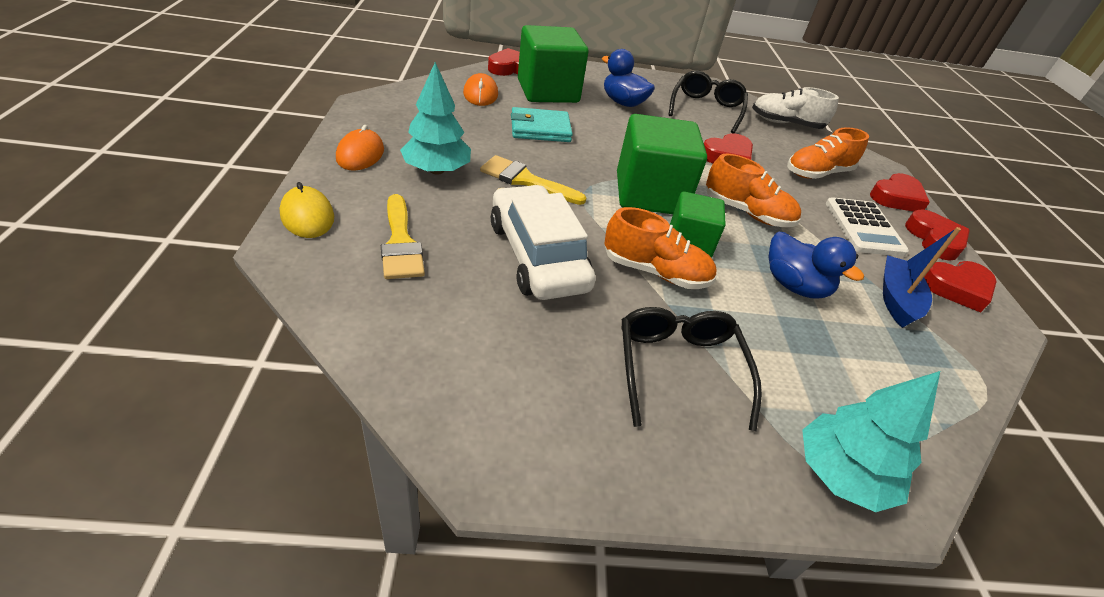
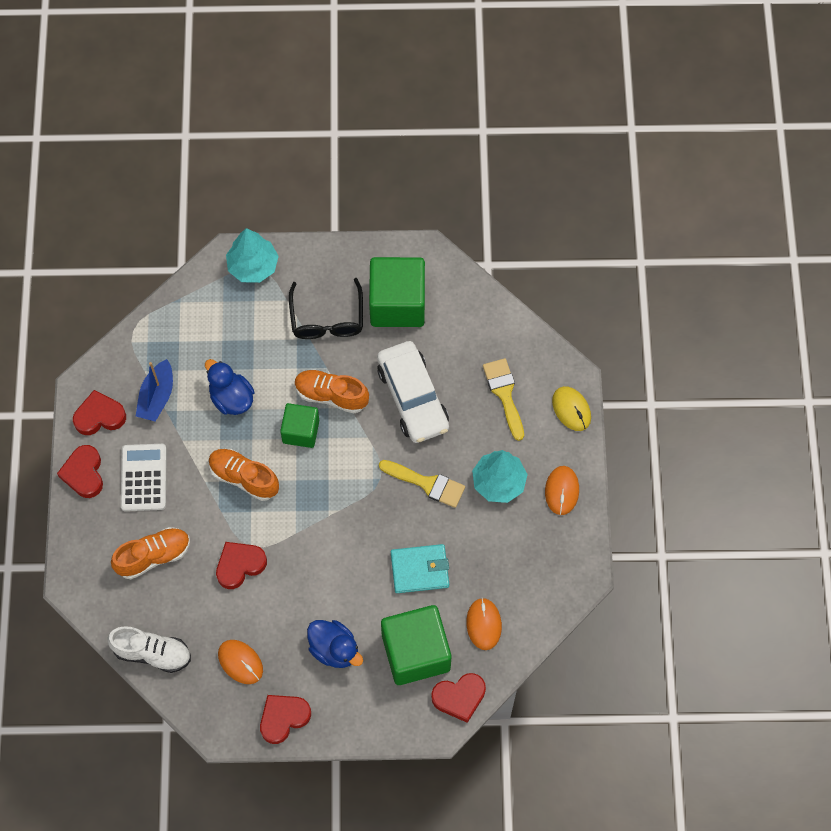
camera: 175 degrees left, 25 degrees up
green cube [617,114,707,214] -> green cube moved to [369,257,425,327]
black glasses [668,70,748,133] -> orange mouse [218,640,263,684]
red heart [870,173,930,212] -> red heart moved to [260,695,311,744]

